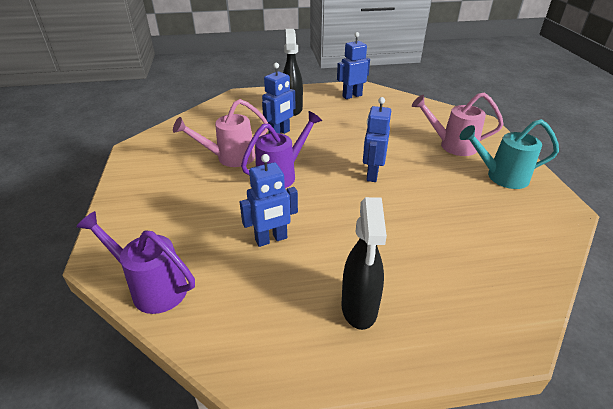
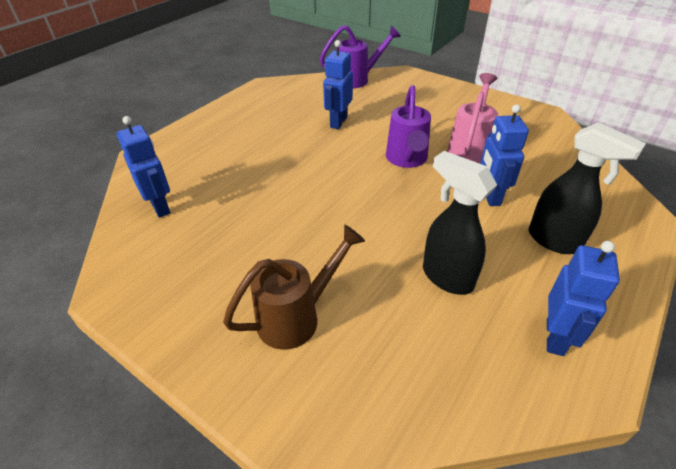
camera: 135 degrees right, 5 degrees up
black spray bottle [341,197,387,330] -> black spray bottle moved to [423,151,497,295]
blue robot [363,97,391,182] -> blue robot moved to [117,116,171,218]
pink watering can [412,92,504,156] -> brown watering can [223,225,365,350]
turquoise watering can [460,119,559,189] -> none

